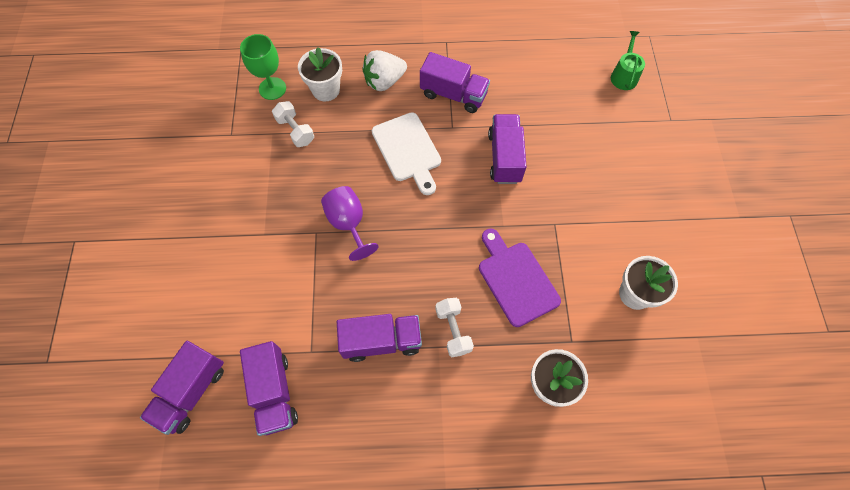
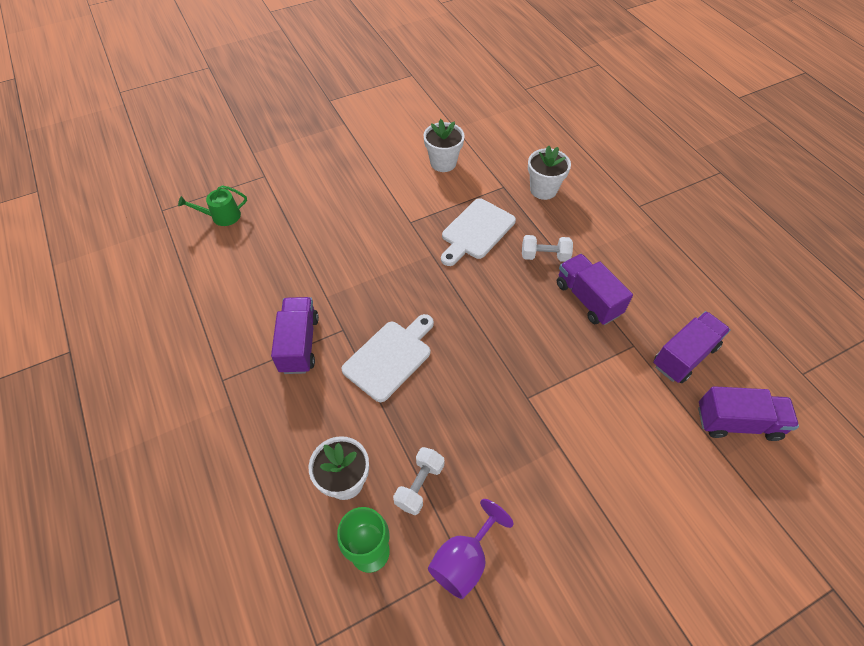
camera: 115 degrees left, 10 degrees down
purple goblet [321,186,379,261] -> purple goblet moved to [428,499,513,599]
white strawberry [362,50,407,91] -> none
white dumbbell [435,298,474,357] -> white dumbbell turned 45 degrees clockwise [522,235,573,262]
purple cutting board [479,229,561,327] -> white cutting board [441,198,516,266]
purple truck [488,114,527,184] -> none

